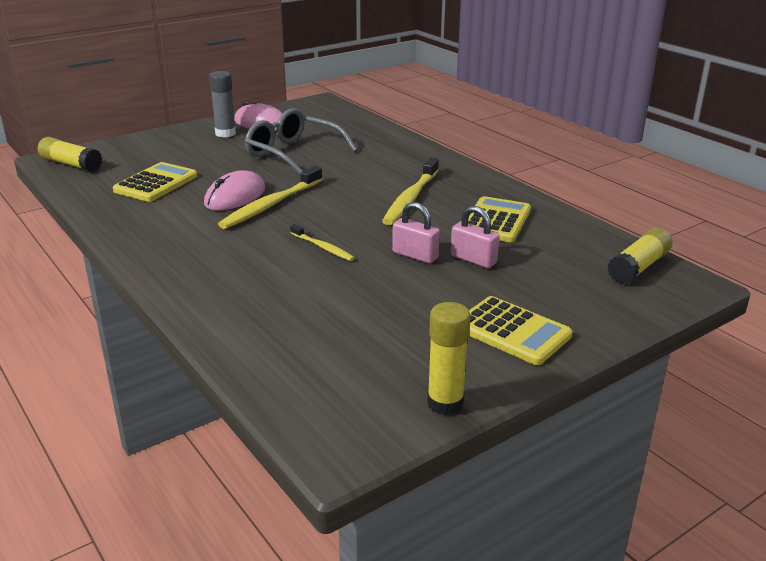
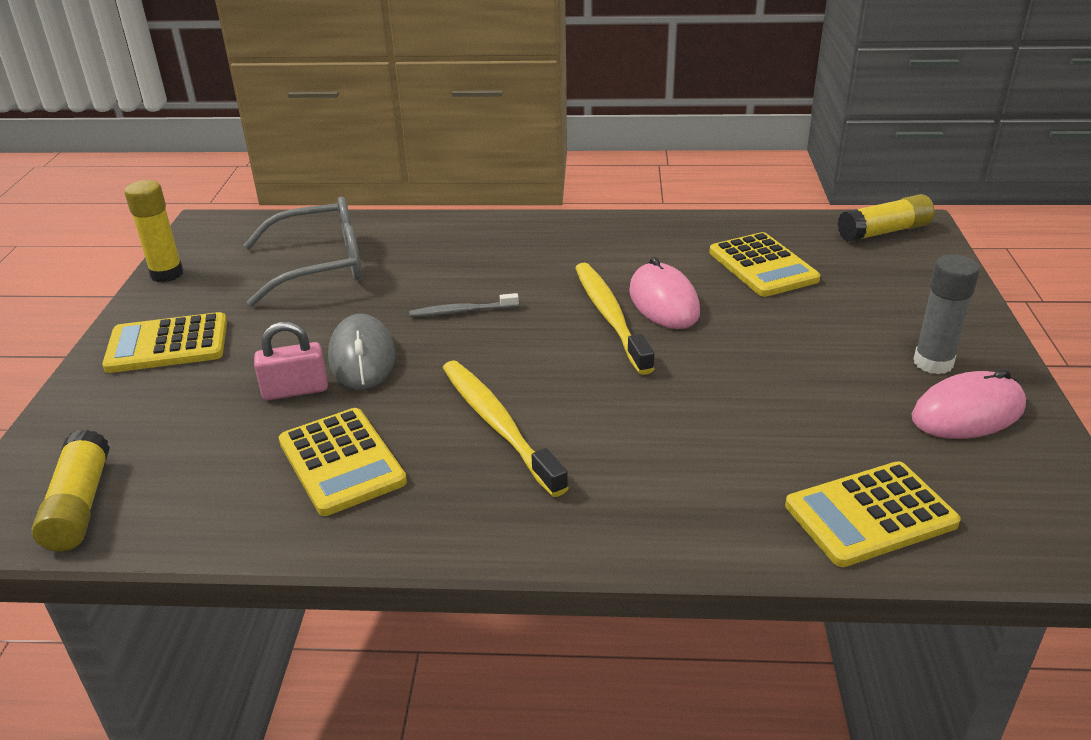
camera: 130 degrees right, 5 degrees up
grey glasses [245,108,357,174] -> grey glasses moved to [244,197,362,307]
yellow toothbrush [290,224,355,261] -> grey toothbrush [409,293,519,317]
pink padlock [392,202,440,263] -> grey mouse [328,314,395,390]
none -> yellow calculator [785,461,961,567]

